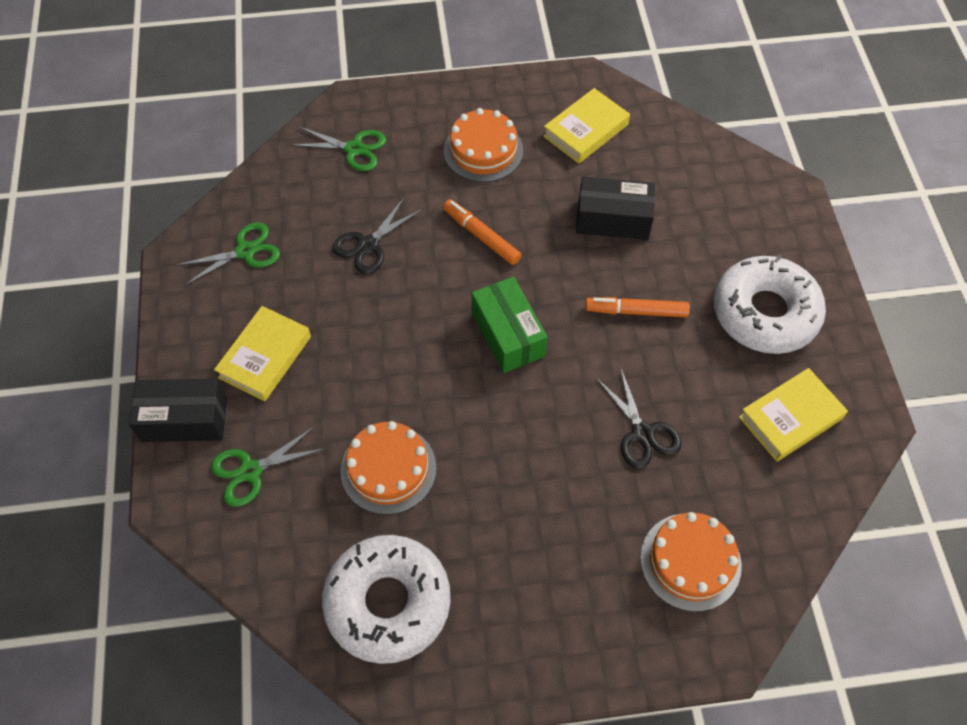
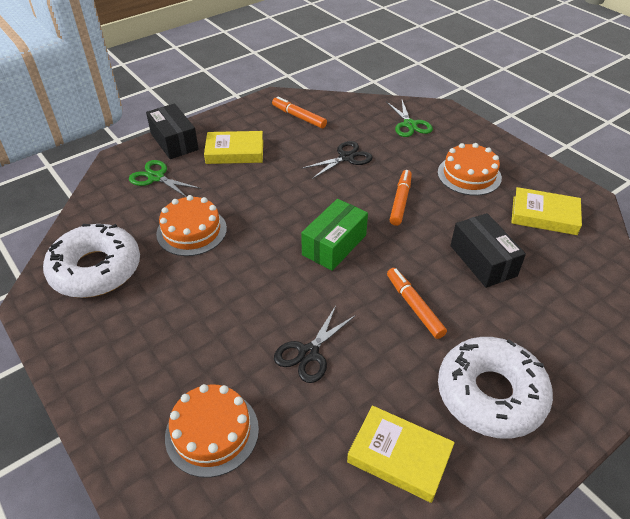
camera: 60 degrees right, 15 degrees down
green scissors [176,222,280,285] -> orange marker [272,96,327,128]
black scissors [332,198,423,274] -> black scissors turned 135 degrees clockwise [301,141,373,179]

